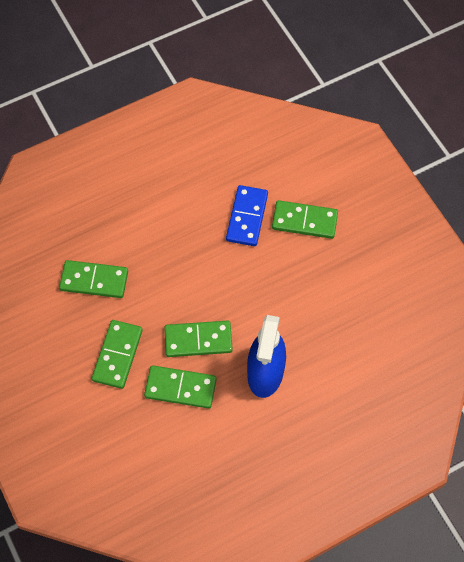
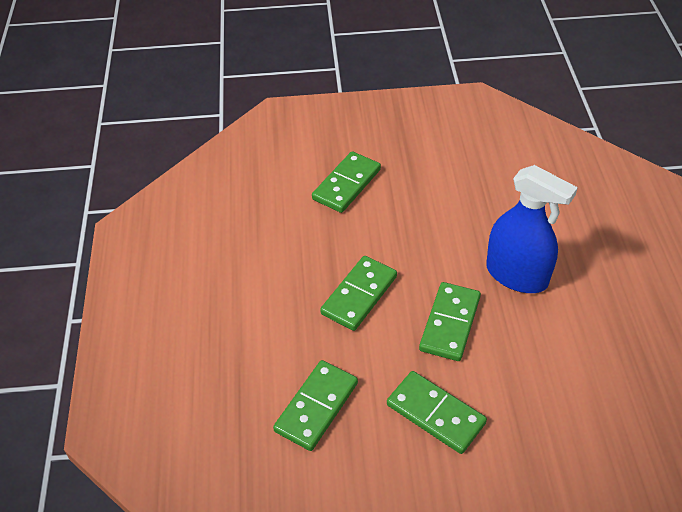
camera: 65 degrees left, 15 degrees down
green domino [144,365,217,409] -> green domino moved to [320,256,397,331]
blue domino [226,185,268,246] -> none

